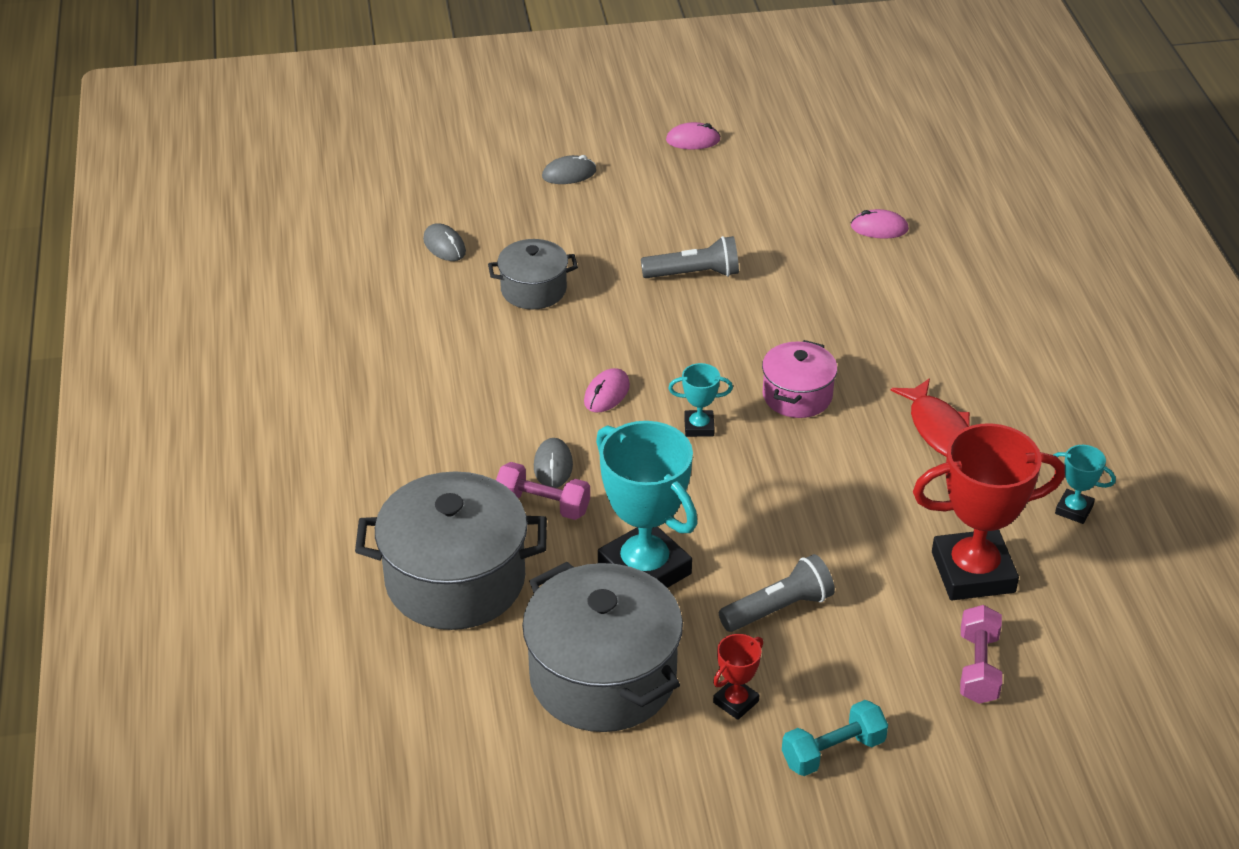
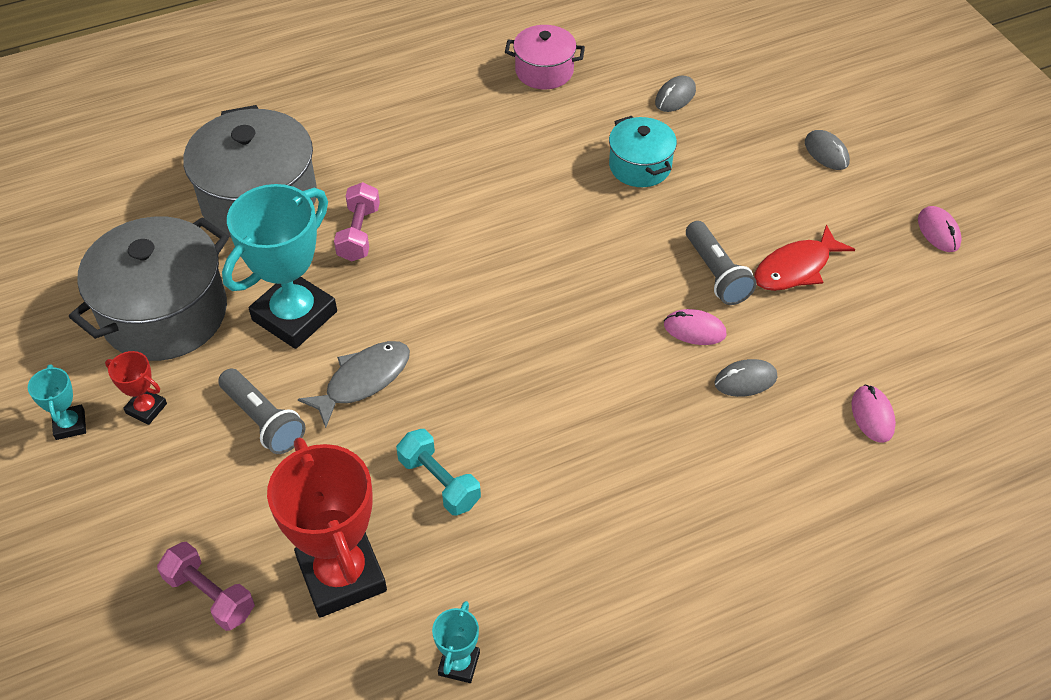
camera: 75 degrees right, 10 degrees up
grey pot [488,239,578,309] -> turquoise pot [609,116,677,187]
grey mouse [534,438,573,488] -> grey mouse moved to [714,359,777,397]
pink mouse [584,368,630,412] -> pink mouse moved to [664,309,727,345]
turquoise trophy [668,363,733,437] -> turquoise trophy moved to [28,364,86,440]
pink pot [762,340,838,418] -> pink pot moved to [505,25,585,89]
turquoise dumbbell [782,700,888,776] -> turquoise dumbbell moved to [396,429,481,515]
red fish [890,378,970,457] -> red fish moved to [754,225,855,291]
pink dumbbell [960,605,1002,704] -> pink dumbbell turned 45 degrees clockwise [157,542,255,631]
none -> grey fish [298,341,410,428]

